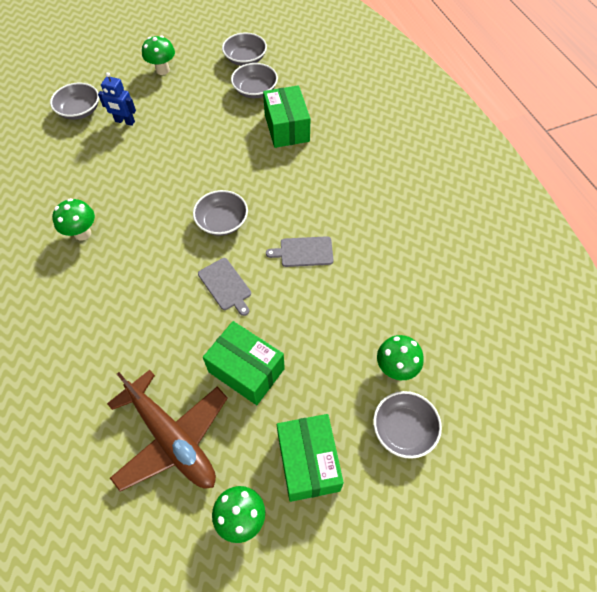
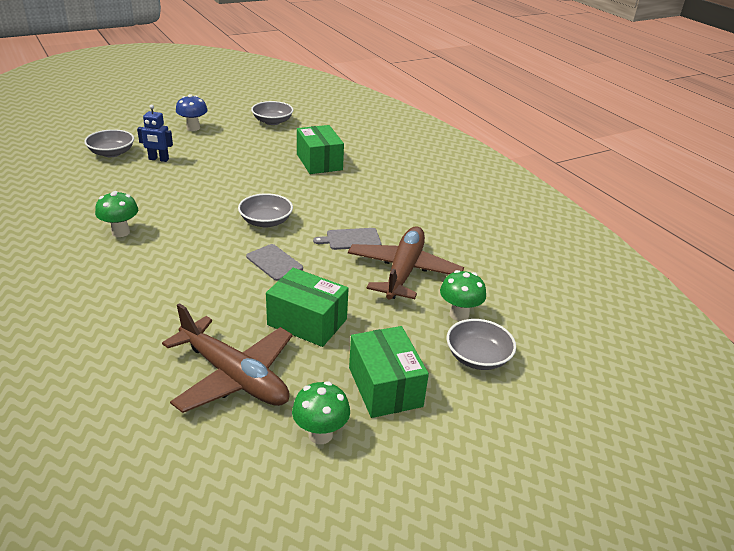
camera: 10 degrees left, 25 degrees down
green mushroom [142,35,175,75] -> blue mushroom [176,94,208,131]
grey bowl [231,63,278,98] -> none
none -> brown plane [348,226,464,300]

